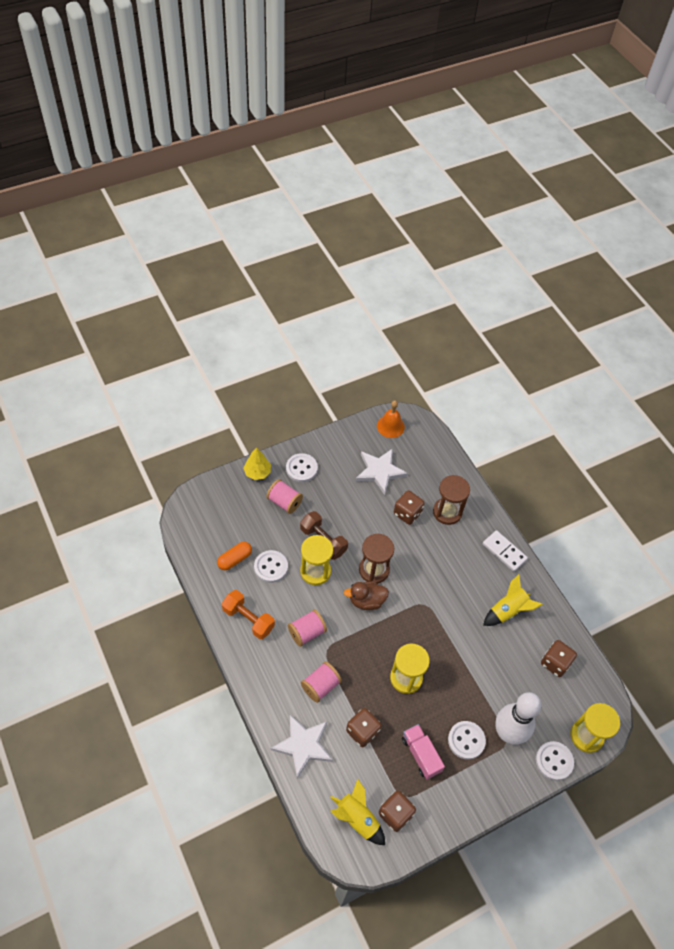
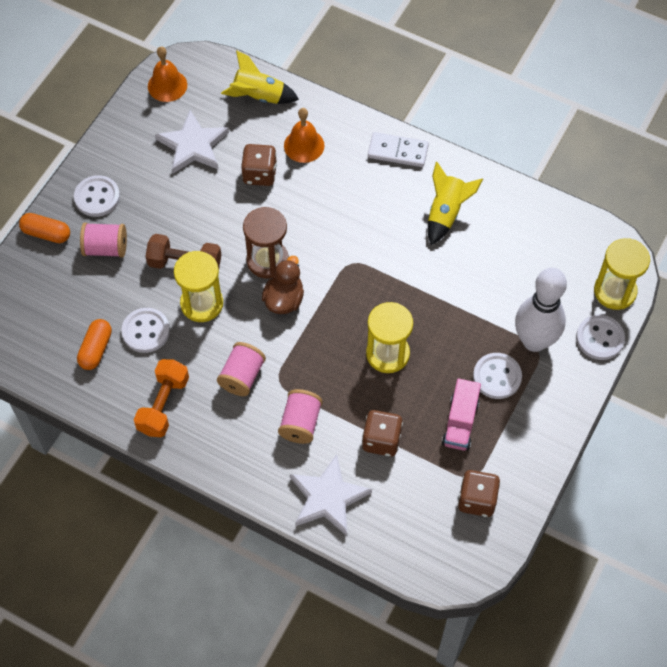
camera: 30 degrees left, 5 degrees up
orange dumbbell [222,590,275,639] -> orange dumbbell turned 75 degrees counterclockwise [134,359,189,437]
yellow tree [243,447,271,480] -> orange capsule [19,213,70,243]
yellow rocket [330,779,385,845] -> yellow rocket moved to [221,50,299,104]
brown duck [344,582,389,610] -> brown duck turned 150 degrees clockwise [262,256,304,314]
pink truck [402,724,445,780] -> pink truck turned 105 degrees counterclockwise [442,379,481,451]
brown hourglass [433,475,470,525] -> orange bell [284,108,325,163]
brown dice [541,640,577,677] -> none

